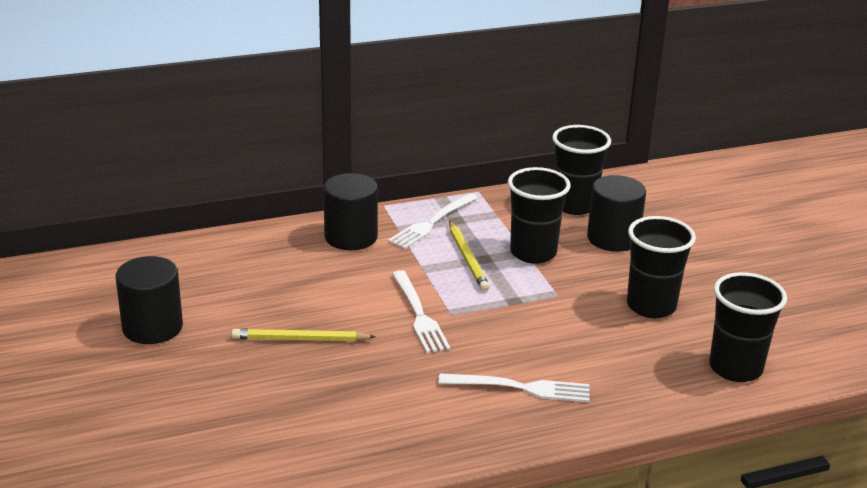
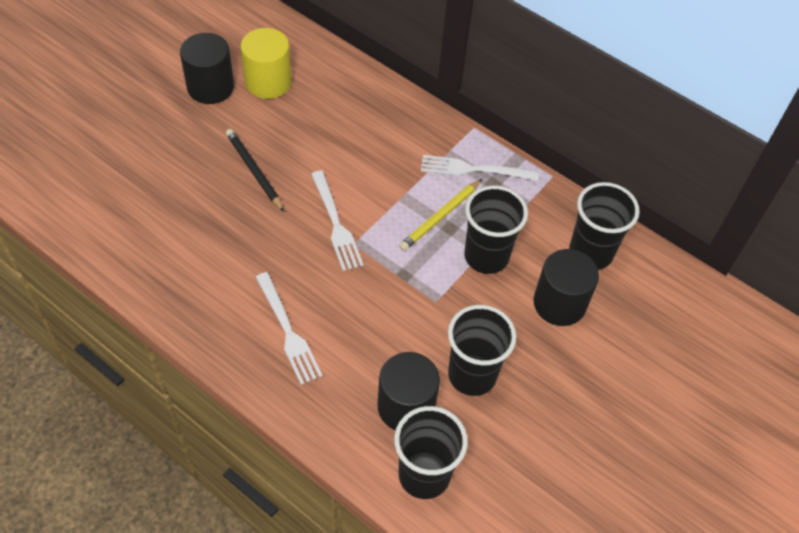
camera: 55 degrees right, 25 degrees up
yellow pencil [232,329,376,341] -> black pencil [226,129,284,212]
black cylinder [323,173,378,250] -> black cylinder moved to [377,352,440,430]
white fork [392,270,450,353] -> white fork turned 60 degrees counterclockwise [311,170,364,271]
none -> yellow cylinder [241,28,292,99]

